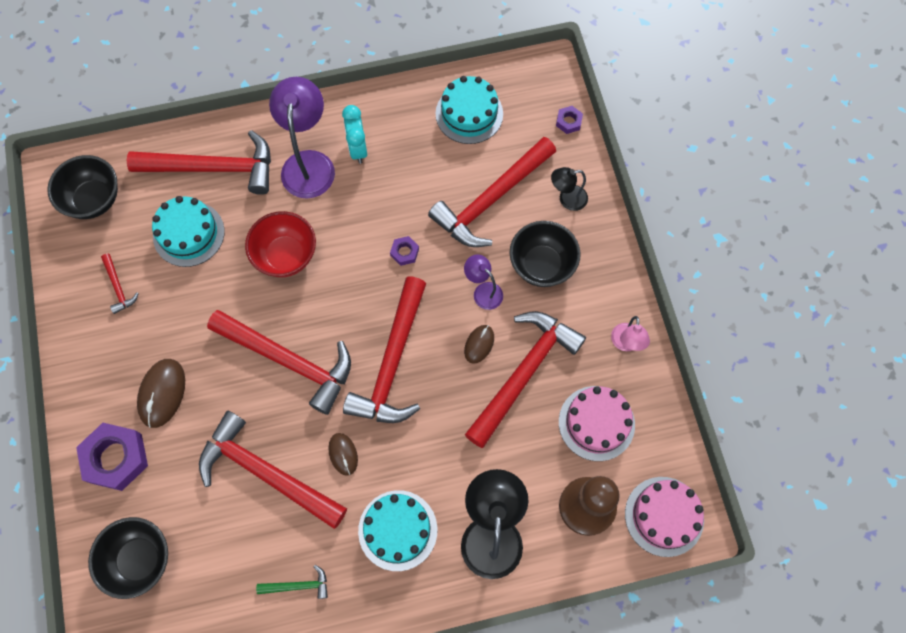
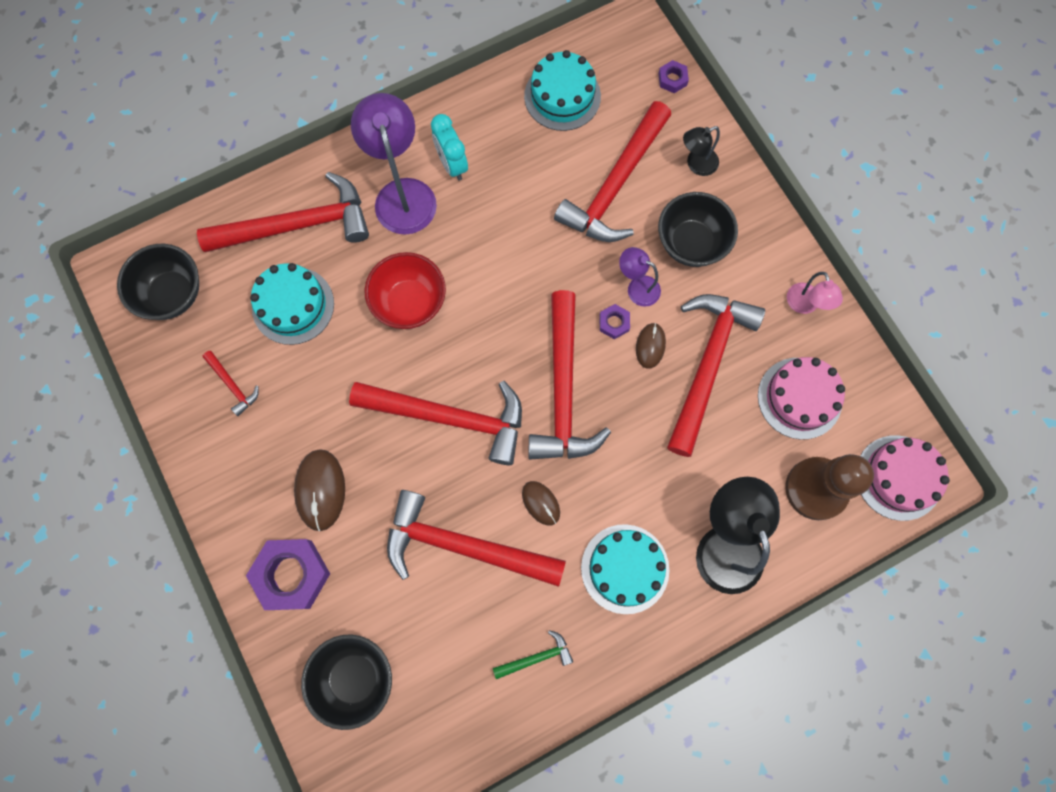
camera: 15 degrees left, 5 degrees up
purple nut [390,236,419,266] -> purple nut moved to [600,304,630,339]

